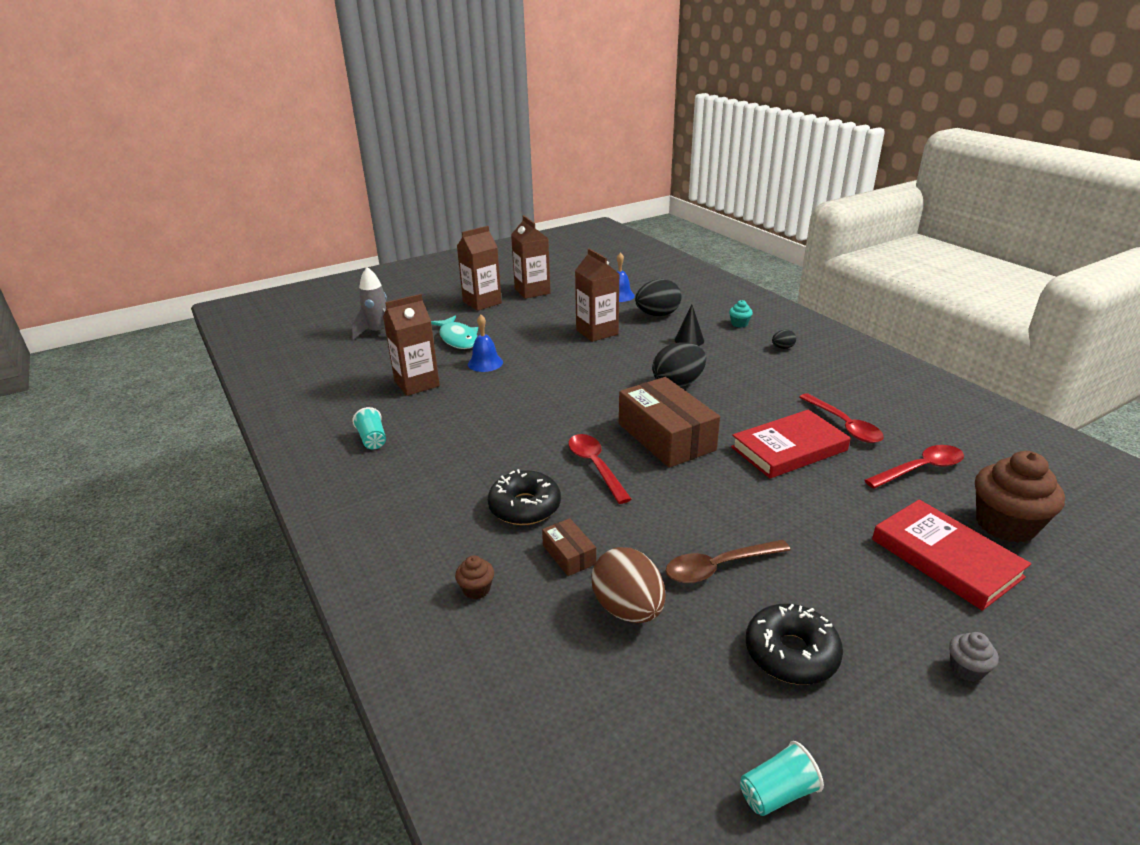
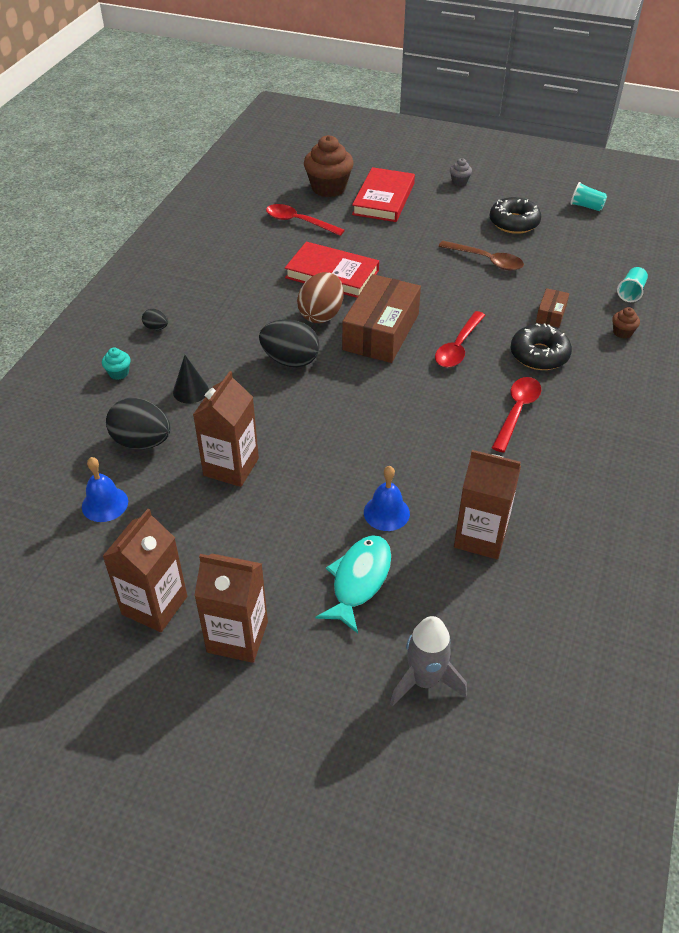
camera: 130 degrees left, 15 degrees up
turquoise cup [352,407,386,449] -> turquoise cup moved to [617,267,648,302]
brown egg [592,547,666,623] -> brown egg moved to [297,272,344,323]
red spoon [799,393,884,443] -> red spoon moved to [492,377,541,453]

